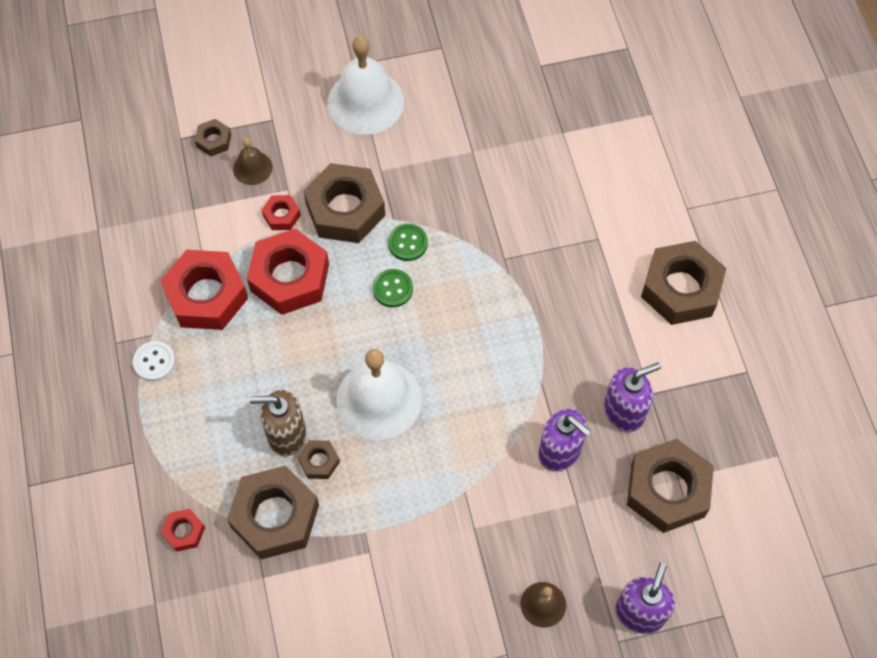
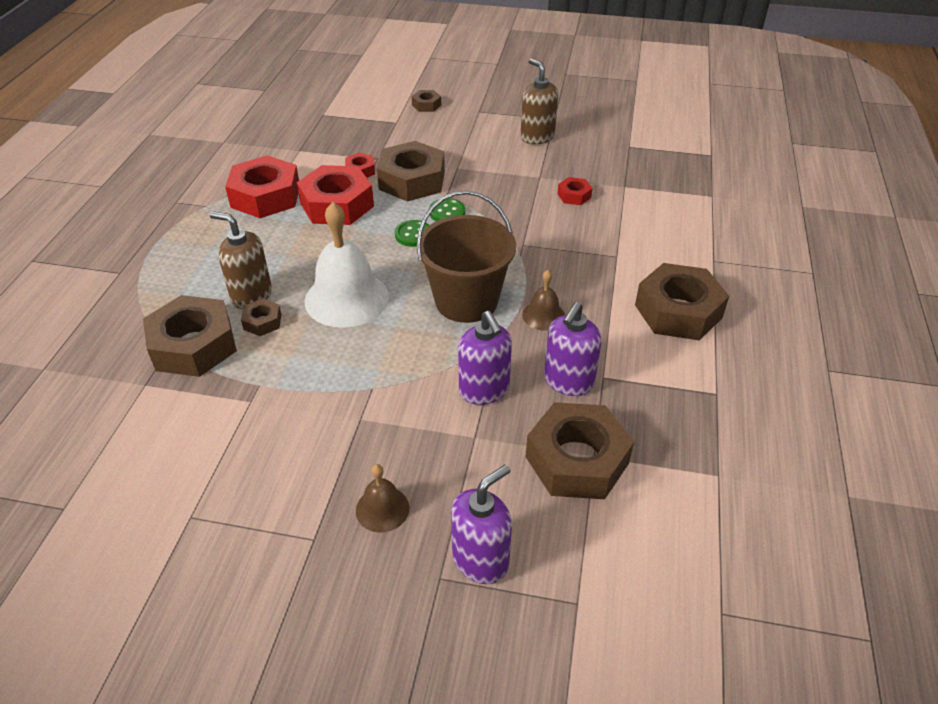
camera: 25 degrees right, 20 degrees down
white button [133,341,175,381] -> none
red nut [161,509,205,552] -> red nut moved to [557,177,592,205]
brown nut [195,119,231,156] -> brown nut moved to [412,90,441,112]
brown bell [233,138,272,185] -> brown bell moved to [522,270,565,331]
white bell [327,36,404,135] -> none
purple soap dispenser [604,362,661,432] -> purple soap dispenser turned 120 degrees clockwise [544,302,602,396]
none -> brown bucket [417,191,516,323]
none -> brown soap dispenser [521,58,558,144]

